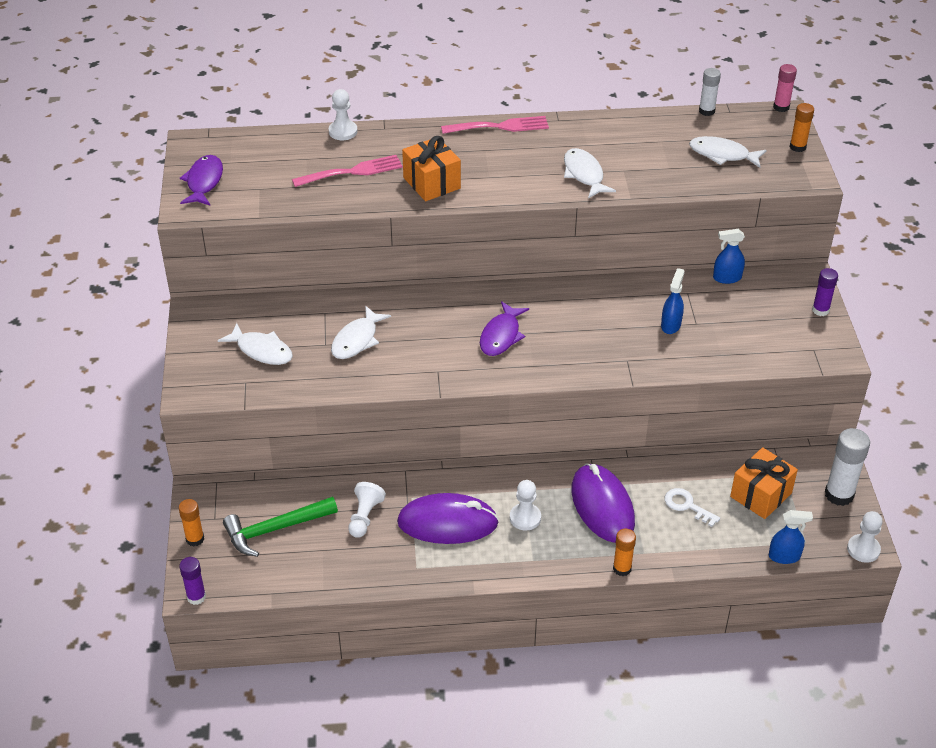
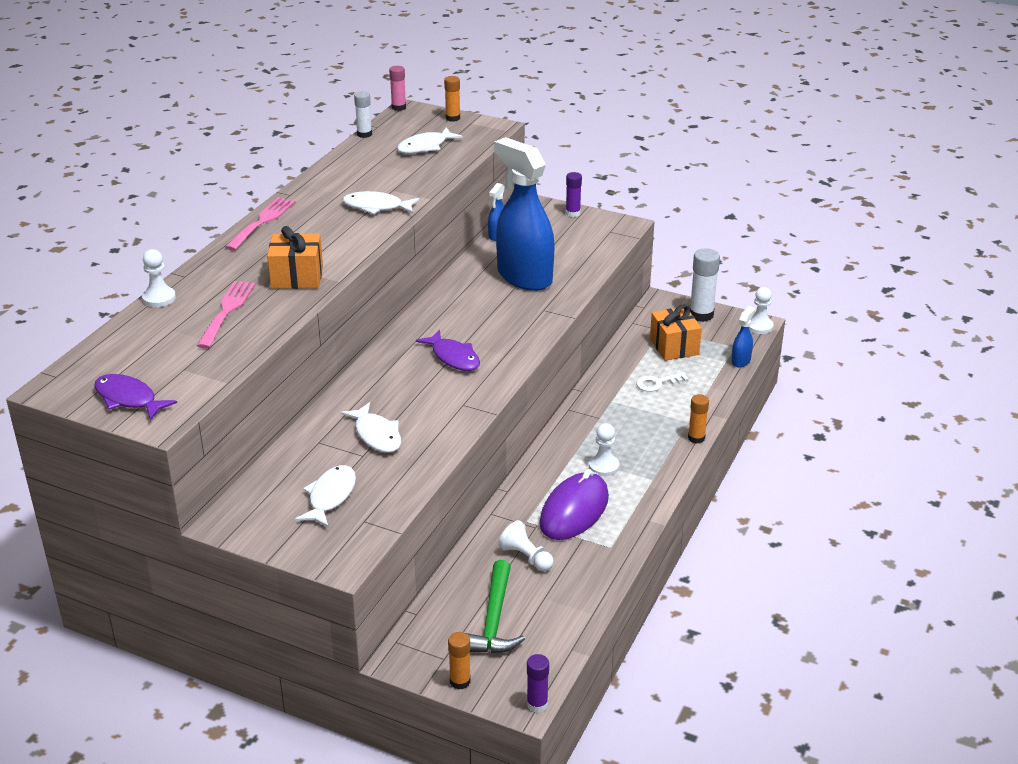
camera: 60 degrees left, 10 degrees down
white fish [218,323,293,365] -> white fish turned 45 degrees counterclockwise [295,465,356,527]
purple mouse [571,463,635,543] -> none
blue spray bottle [661,268,685,334] -> blue spray bottle [494,137,555,291], size x2.42

